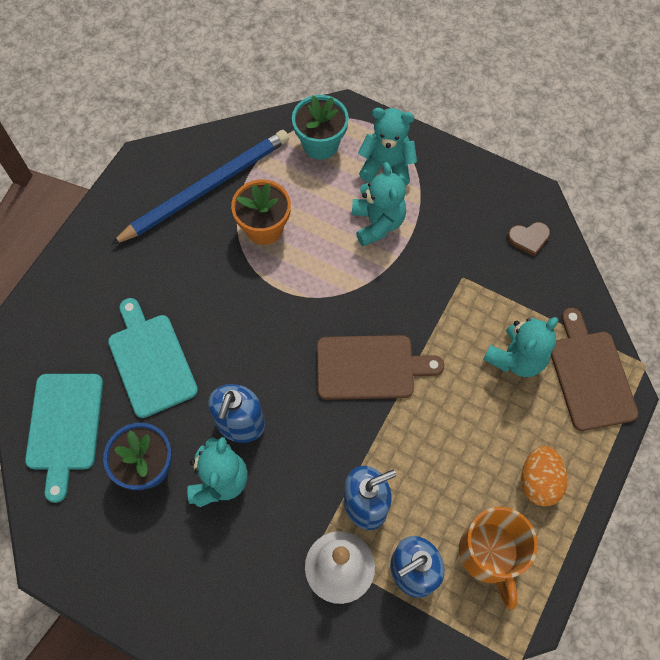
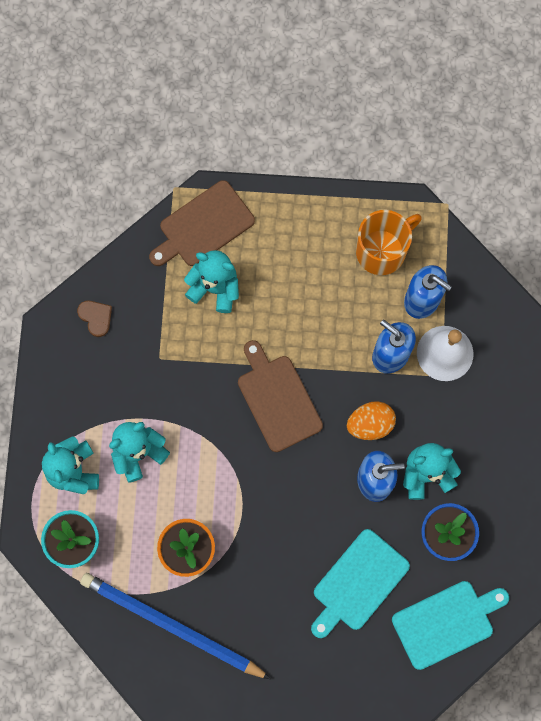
camera: 115 degrees left, 10 degrees up
orange egg [521,446,567,506] -> orange egg moved to [347,401,396,440]

